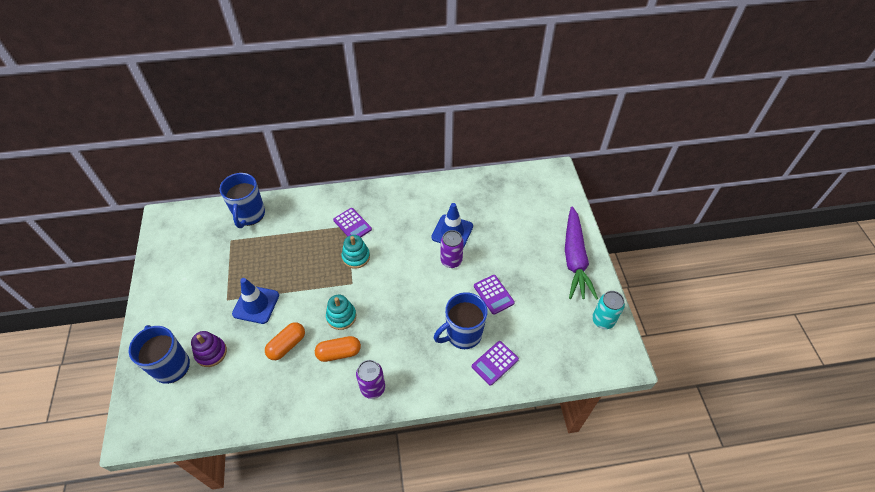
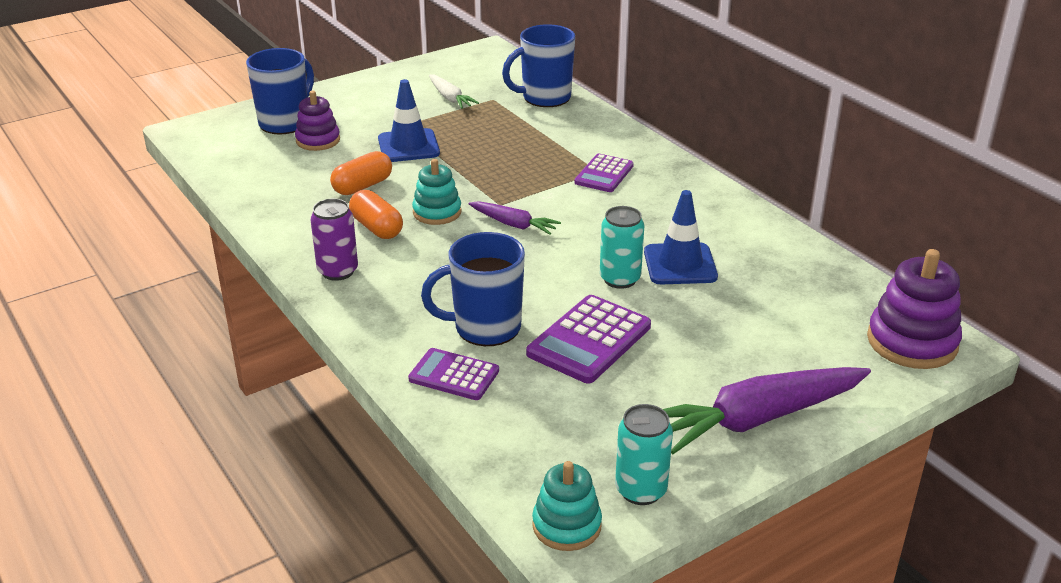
camera: 65 degrees right, 20 degrees down
orange capsule [265,322,305,360] -> orange capsule turned 60 degrees counterclockwise [330,151,392,195]
turquoise stacking toy [342,235,370,269] -> turquoise stacking toy moved to [532,461,602,551]
blue mug [434,292,488,349] -> blue mug turned 45 degrees counterclockwise [421,232,525,346]
purple can [441,230,464,268] -> turquoise can [600,206,645,289]
purple calculator [474,275,515,315] -> purple calculator [526,295,651,383], size x1.54
none -> white carrot [429,74,479,109]
none -> purple carrot [469,201,561,235]
none -> purple stacking toy [867,249,962,369]

